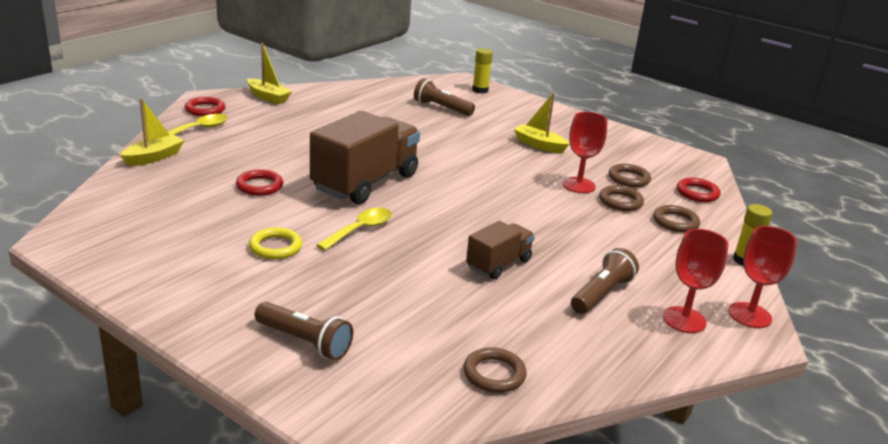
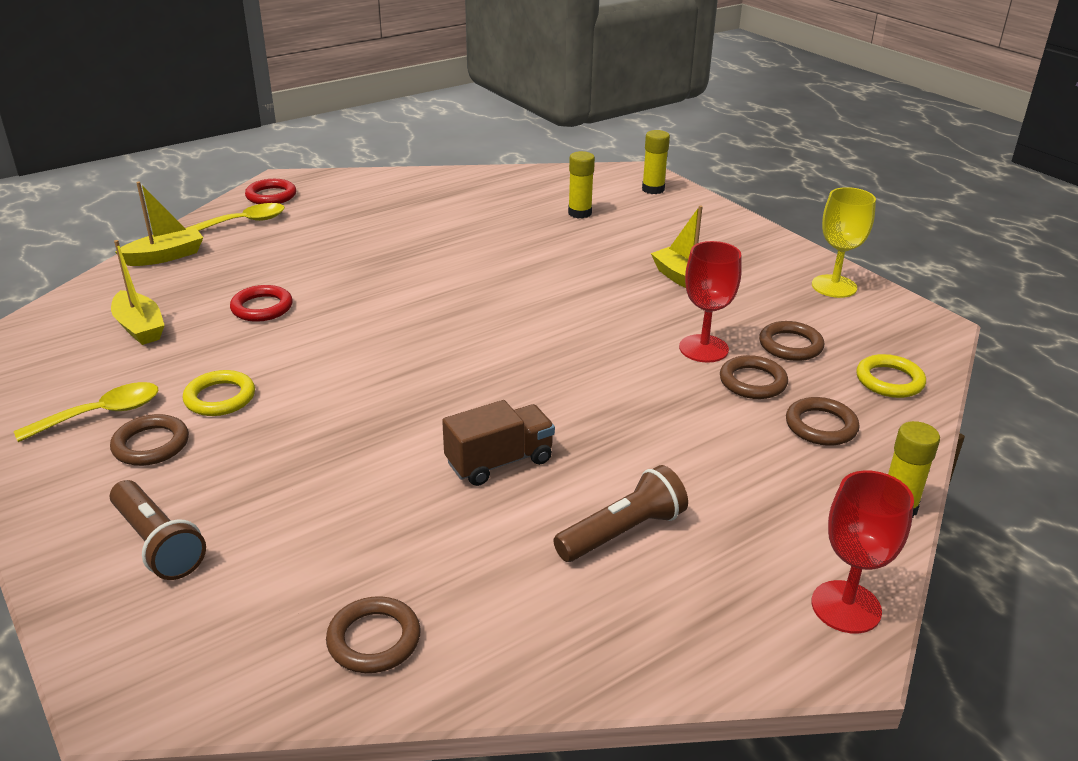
camera: 20 degrees right, 5 degrees up
yellow boat [247,43,292,104] -> yellow boat moved to [111,240,165,345]
brown truck [310,111,420,205] -> none
yellow spoon [316,207,392,251] -> yellow spoon moved to [14,382,159,442]
brown flashlight [414,78,475,116] -> yellow glue stick [568,151,595,218]
red goblet [663,229,729,333] -> none
red ring [677,178,721,202] -> yellow ring [856,354,926,398]
none -> brown ring [110,414,189,466]
none -> yellow goblet [812,187,876,298]

